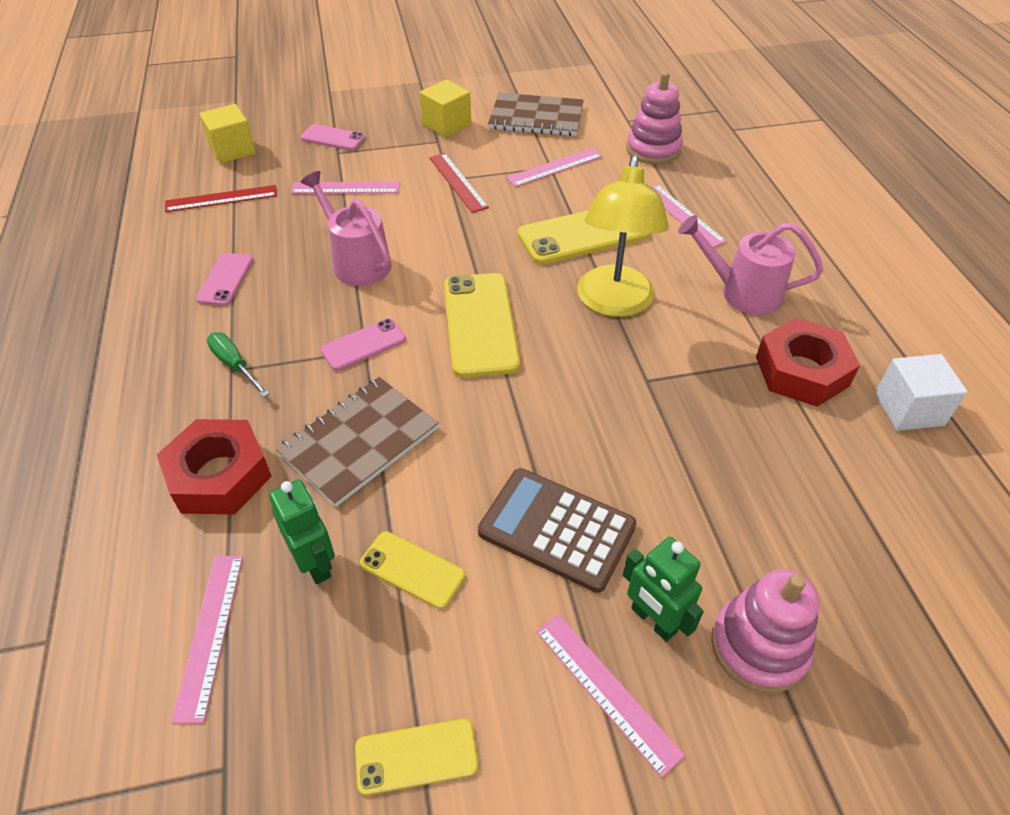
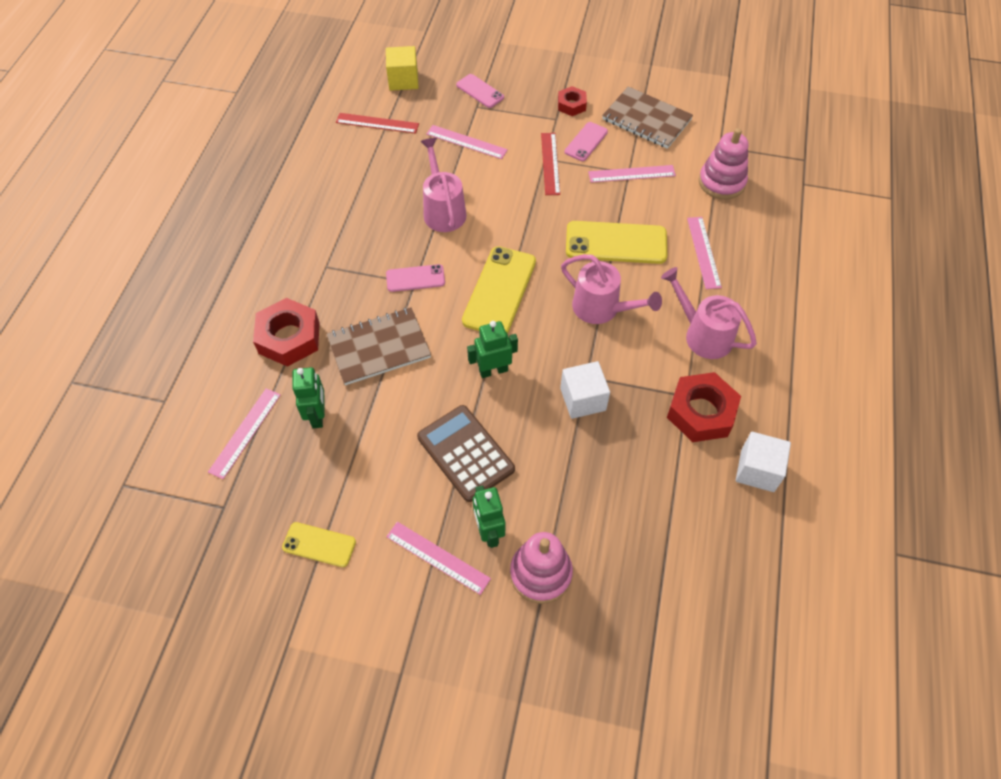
camera: 25 degrees right, 10 degrees up
pink phone [196,253,253,306] -> pink phone moved to [564,122,608,161]
green screwdriver [207,332,270,397] -> none
yellow phone [360,531,465,609] -> none
yellow cube [420,80,471,138] -> red nut [558,86,587,116]
pink ruler [536,614,685,778] -> pink ruler turned 45 degrees counterclockwise [386,522,491,595]
yellow lamp [577,155,669,317] -> pink watering can [561,254,662,324]
none -> green robot [467,321,518,378]
none -> white cube [560,361,610,419]

